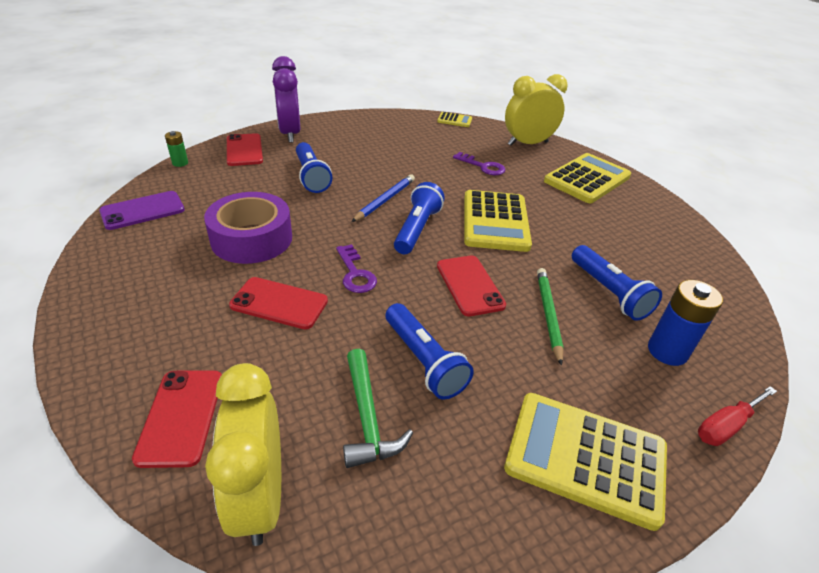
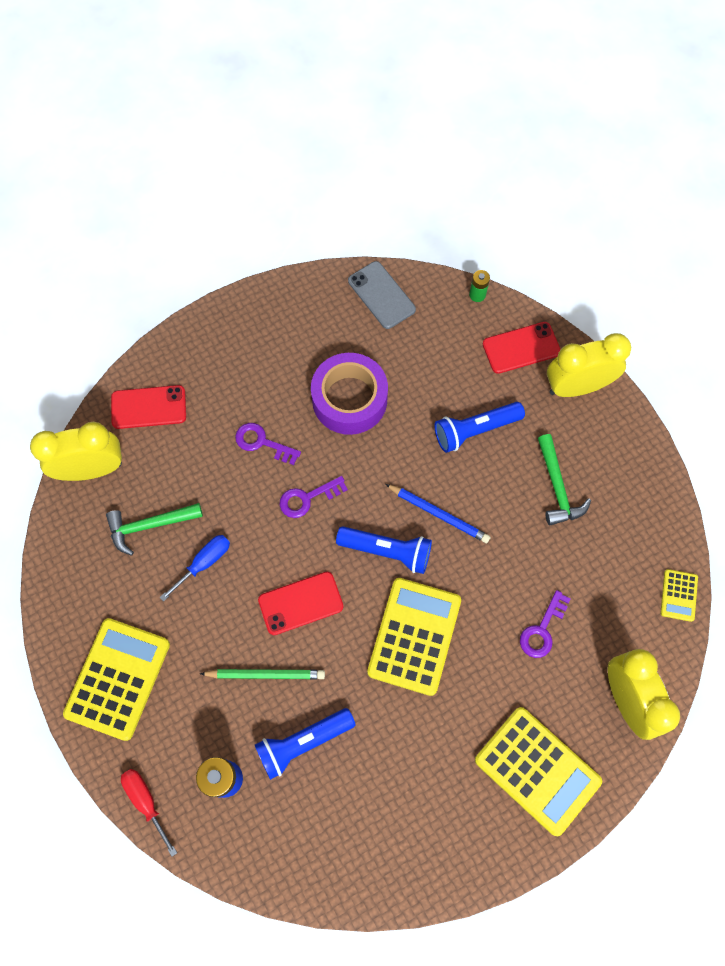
camera: 90 degrees right, 30 degrees up
purple phone [99,191,185,230] -> grey phone [348,261,416,329]
red phone [229,277,328,329] -> purple key [235,423,301,465]
purple clock [272,56,300,143] -> yellow clock [547,333,631,397]
blue flashlight [386,303,474,400] -> blue screwdriver [160,535,230,602]
yellow calculator [464,190,532,252] -> yellow calculator turned 105 degrees clockwise [367,578,461,696]
none -> green hammer [538,434,591,525]

